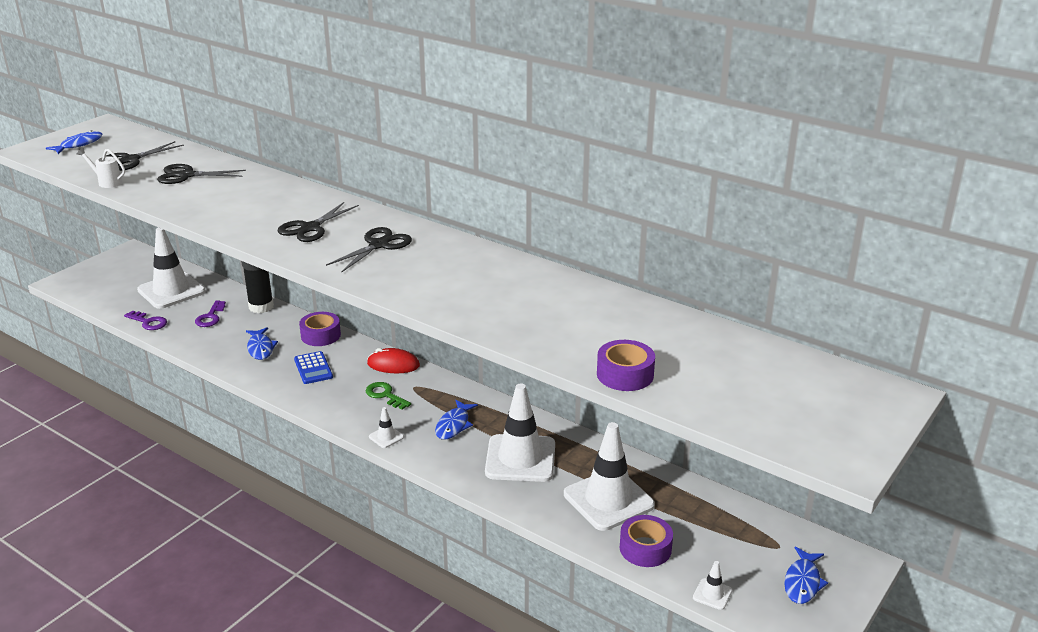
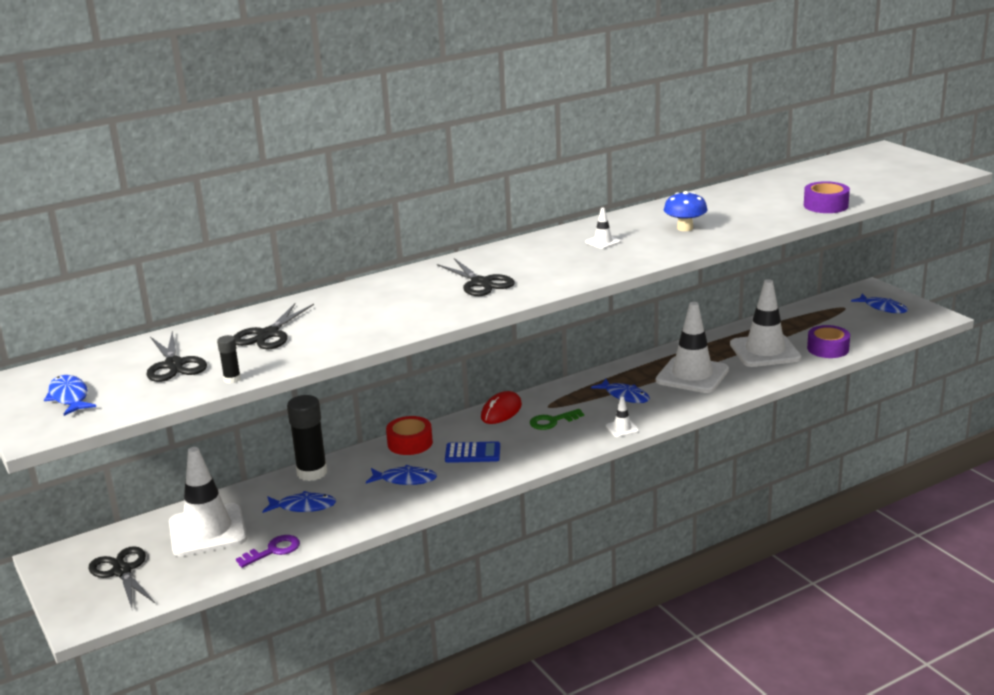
camera: 65 degrees left, 5 degrees down
white watering can [77,148,125,188] -> black glue stick [217,335,241,383]
purple key [195,300,226,327] -> blue fish [262,491,336,513]
purple tape [299,312,341,346] -> red tape [386,416,433,455]
black scissors [326,227,412,273] -> black scissors moved to [88,546,156,608]
white traffic cone [693,561,733,610] -> white traffic cone moved to [585,208,621,249]
none -> blue mushroom [664,191,708,231]

